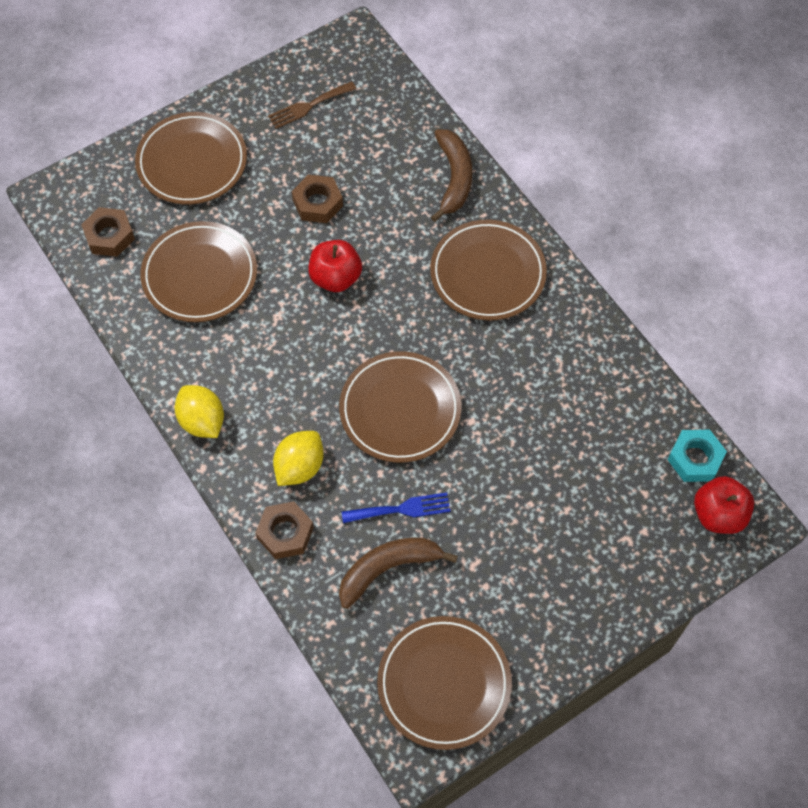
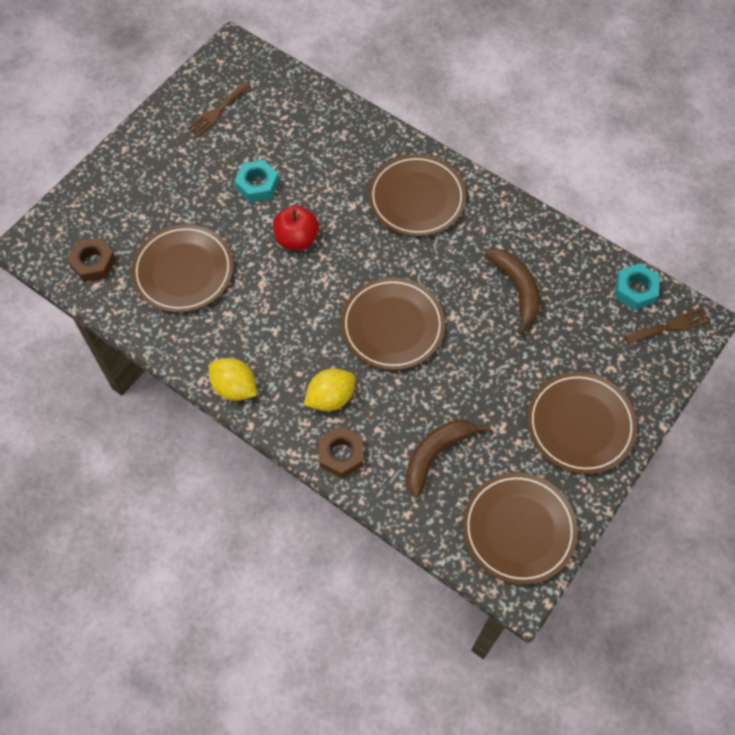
camera: 20 degrees left, 0 degrees up
brown plate [135,112,247,205] -> brown plate moved to [527,372,637,474]
yellow lemon [273,431,324,486] -> yellow lemon turned 45 degrees clockwise [304,368,356,411]
brown nut [292,175,343,223] -> turquoise nut [234,160,279,202]
blue fork [342,492,451,523] -> none
brown banana [431,129,472,222] -> brown banana moved to [485,248,540,335]
red apple [694,476,754,534] -> brown fork [624,308,711,344]

